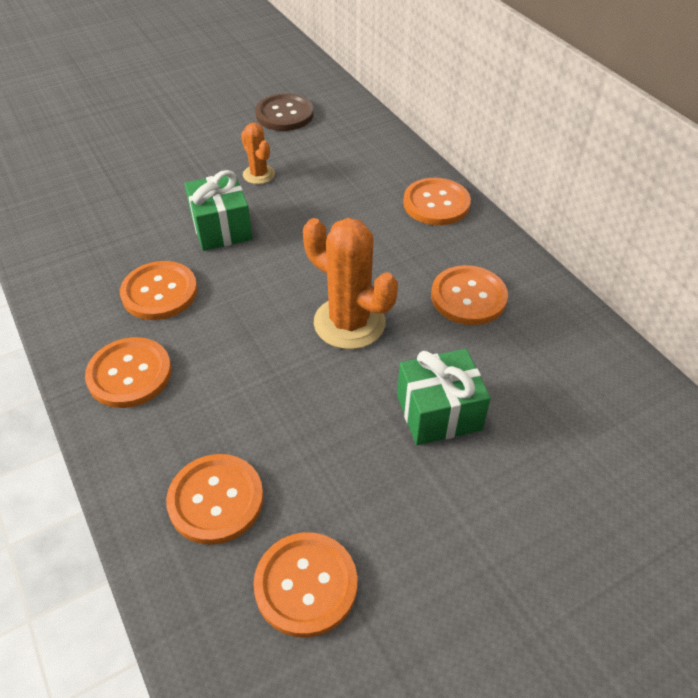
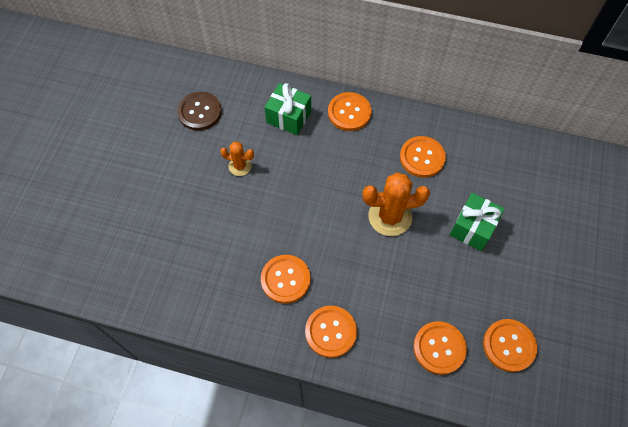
camera: 45 degrees left, 15 degrees up
green gift [185,170,253,251] -> green gift moved to [265,83,311,135]

